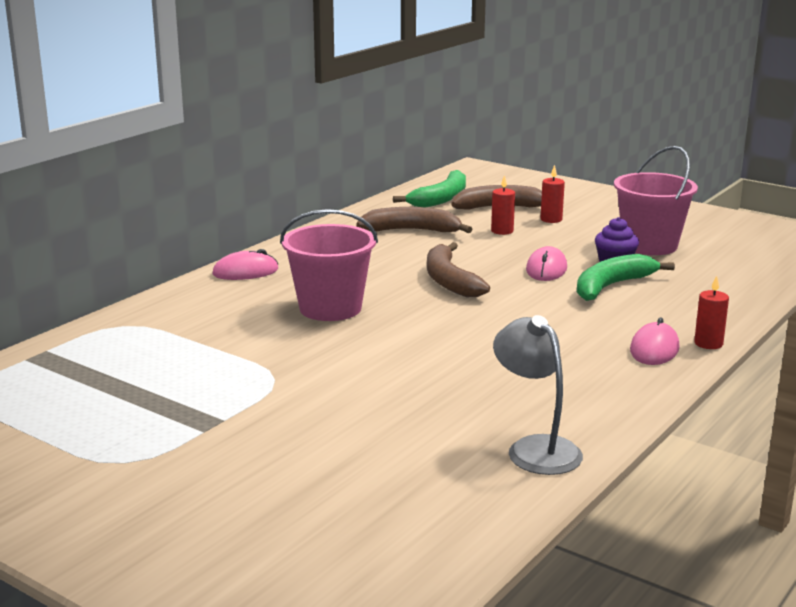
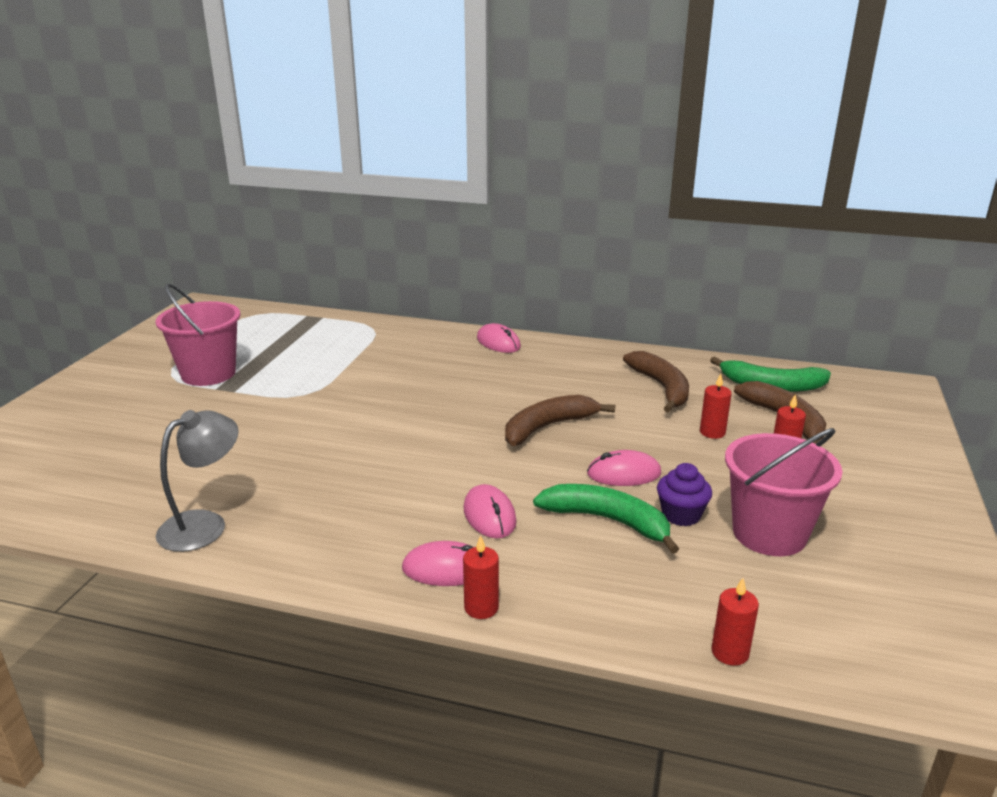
camera: 70 degrees right, 5 degrees up
pink bucket [280,209,378,321] -> pink bucket moved to [155,284,240,386]
none -> pink mouse [463,484,517,538]
none -> red candle [712,578,759,666]

